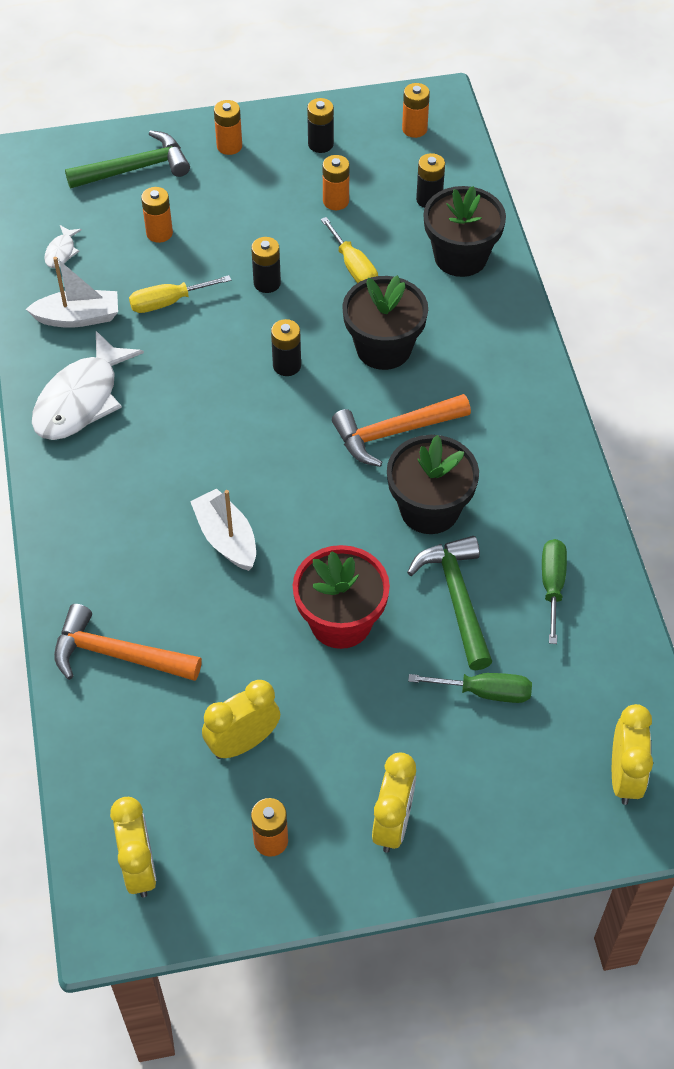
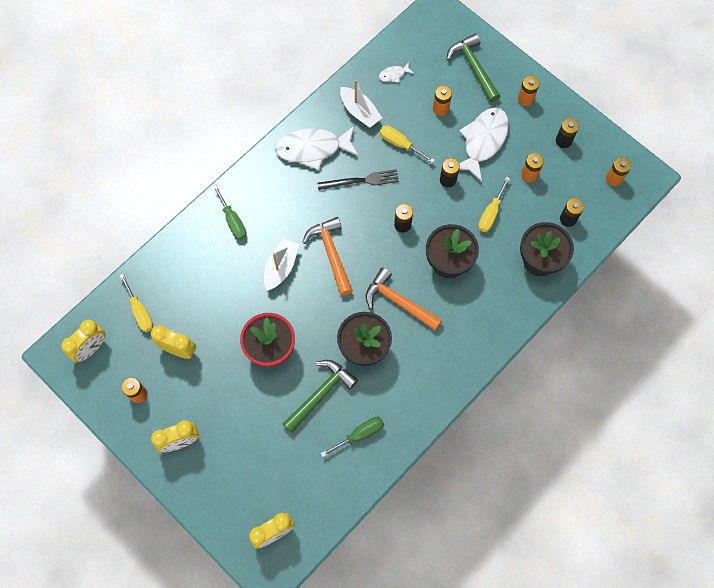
camera: 55 degrees right, 15 degrees up
orange hammer [54,604,202,681] -> orange hammer moved to [302,217,353,296]
green hammer [65,130,190,188] -> green hammer turned 150 degrees counterclockwise [447,33,500,102]
green screwdriver [408,673,532,703] -> green screwdriver moved to [213,185,247,240]
none -> yellow screwdriver [119,274,153,332]
none -> black fork [317,169,399,190]
none -> white fish [459,108,509,182]

